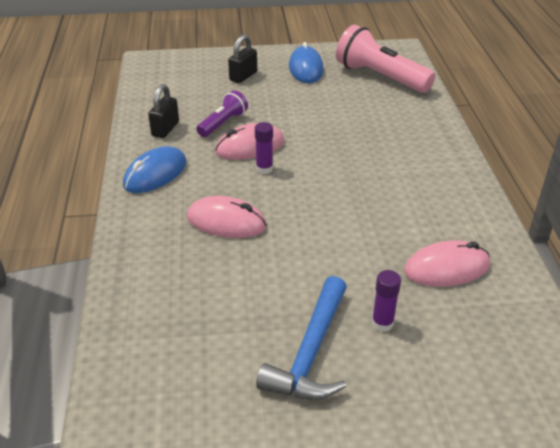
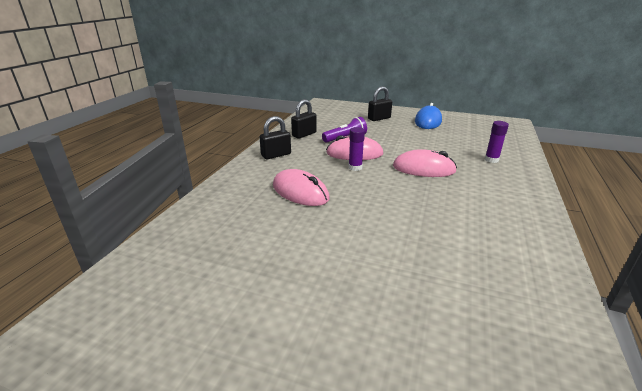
camera: 25 degrees right, 10 degrees down
blue mouse [123,146,187,193] -> black padlock [260,116,291,159]
blue hammer [256,276,347,400] -> none
pink flashlight [336,25,436,93] -> none
purple glue stick [372,270,401,332] -> purple glue stick moved to [485,121,509,163]
pink mouse [404,240,490,287] -> pink mouse moved to [393,149,457,177]

